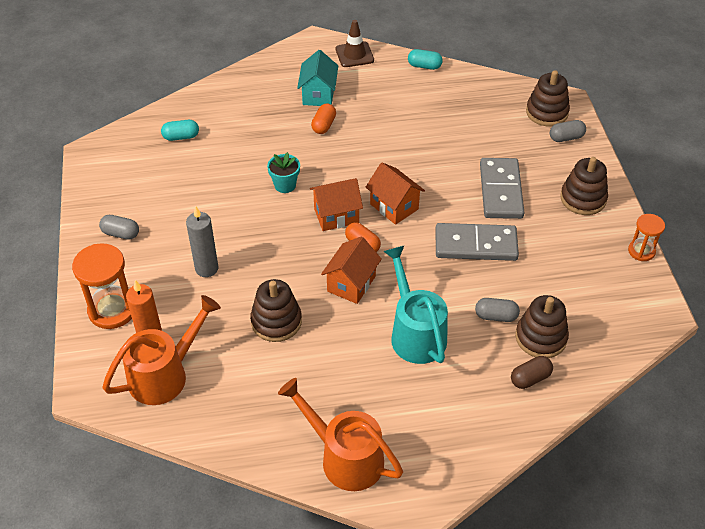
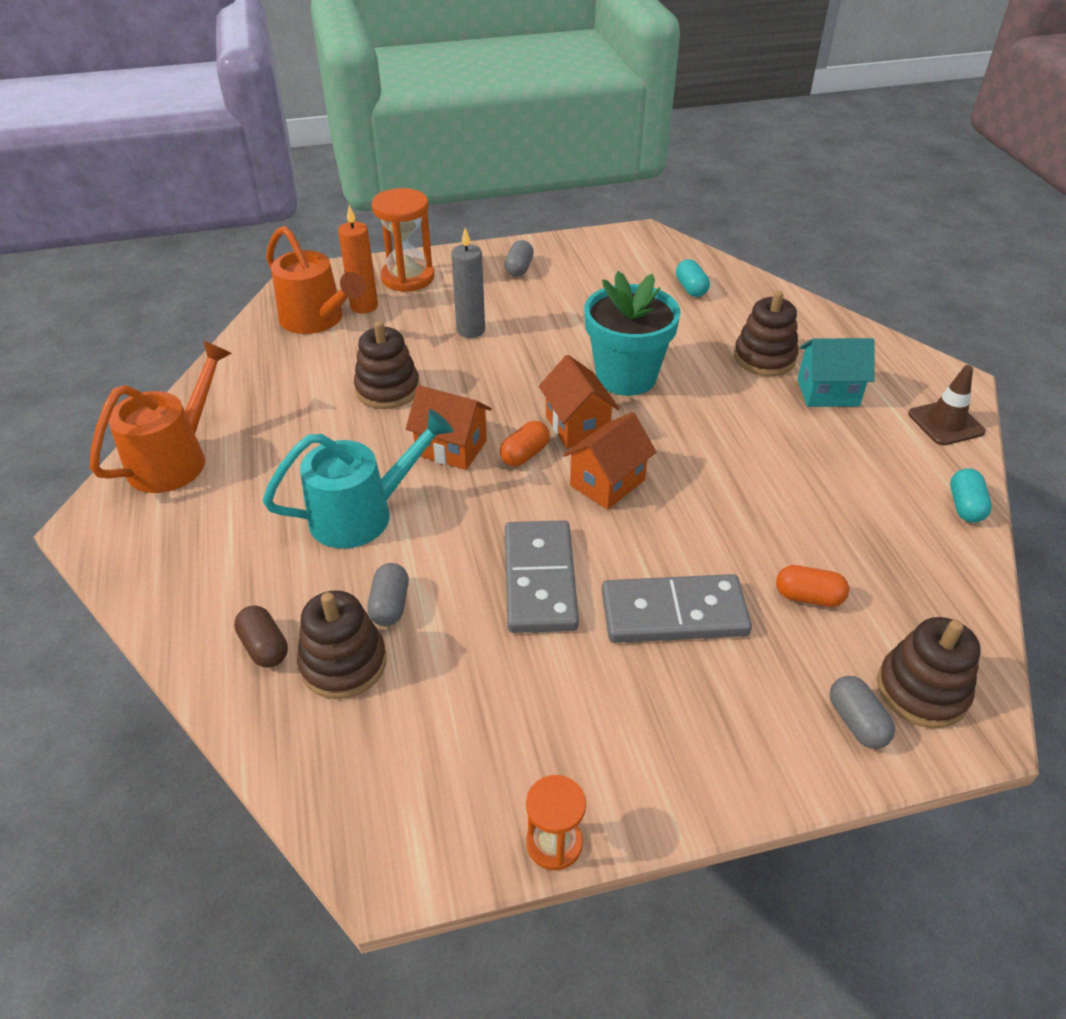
camera: 85 degrees right, 5 degrees down
turquoise flower pot [267,152,300,193] -> turquoise flower pot [584,271,681,396], size x2.01
orange capsule [311,103,336,134] -> orange capsule moved to [776,565,849,607]
brown stacking toy [560,157,608,215] -> brown stacking toy moved to [734,291,799,376]

